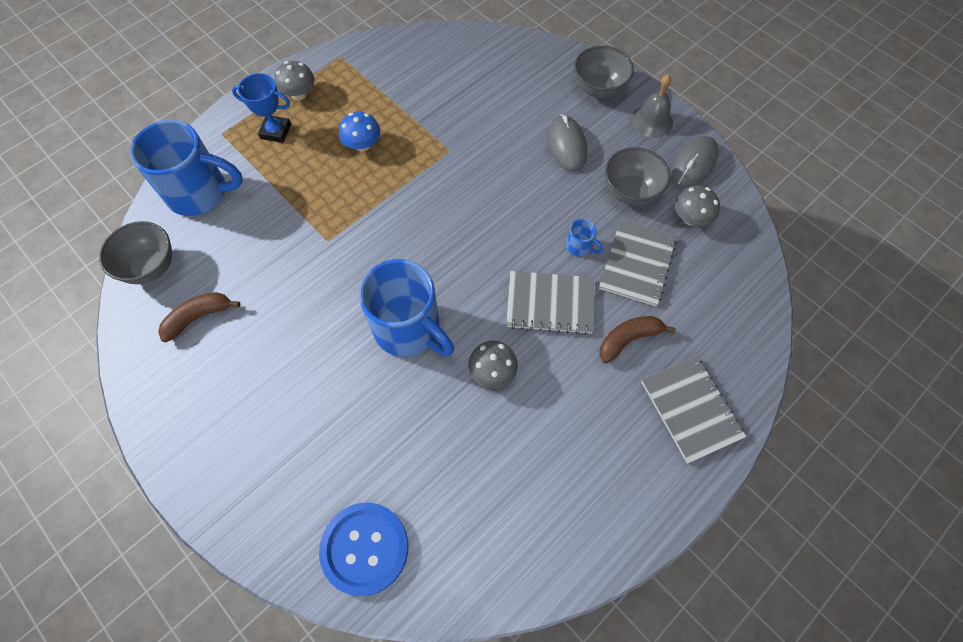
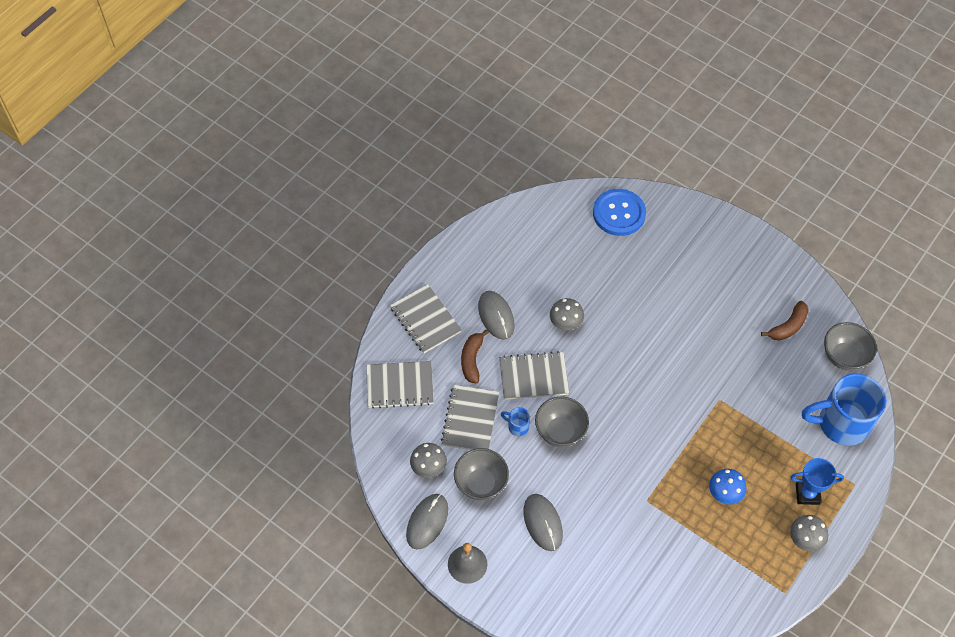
camera: 170 degrees right, 5 degrees down
blue mug [359,259,454,357] -> none
grey bowl [574,46,634,98] -> grey bowl moved to [535,397,589,447]
brown banana [599,316,676,363] -> brown banana turned 135 degrees clockwise [461,329,489,383]
none -> grey notebook [366,361,434,409]
none -> grey mouse [478,291,514,340]

